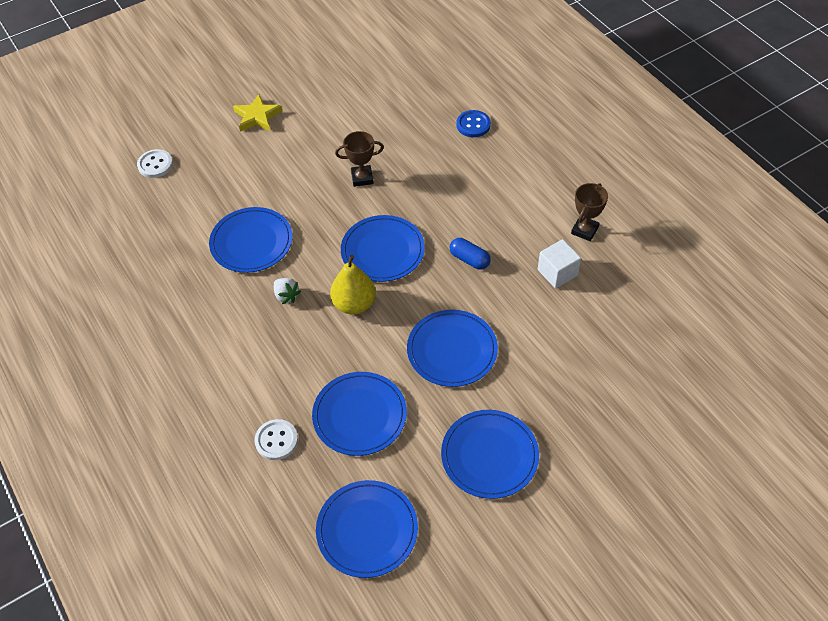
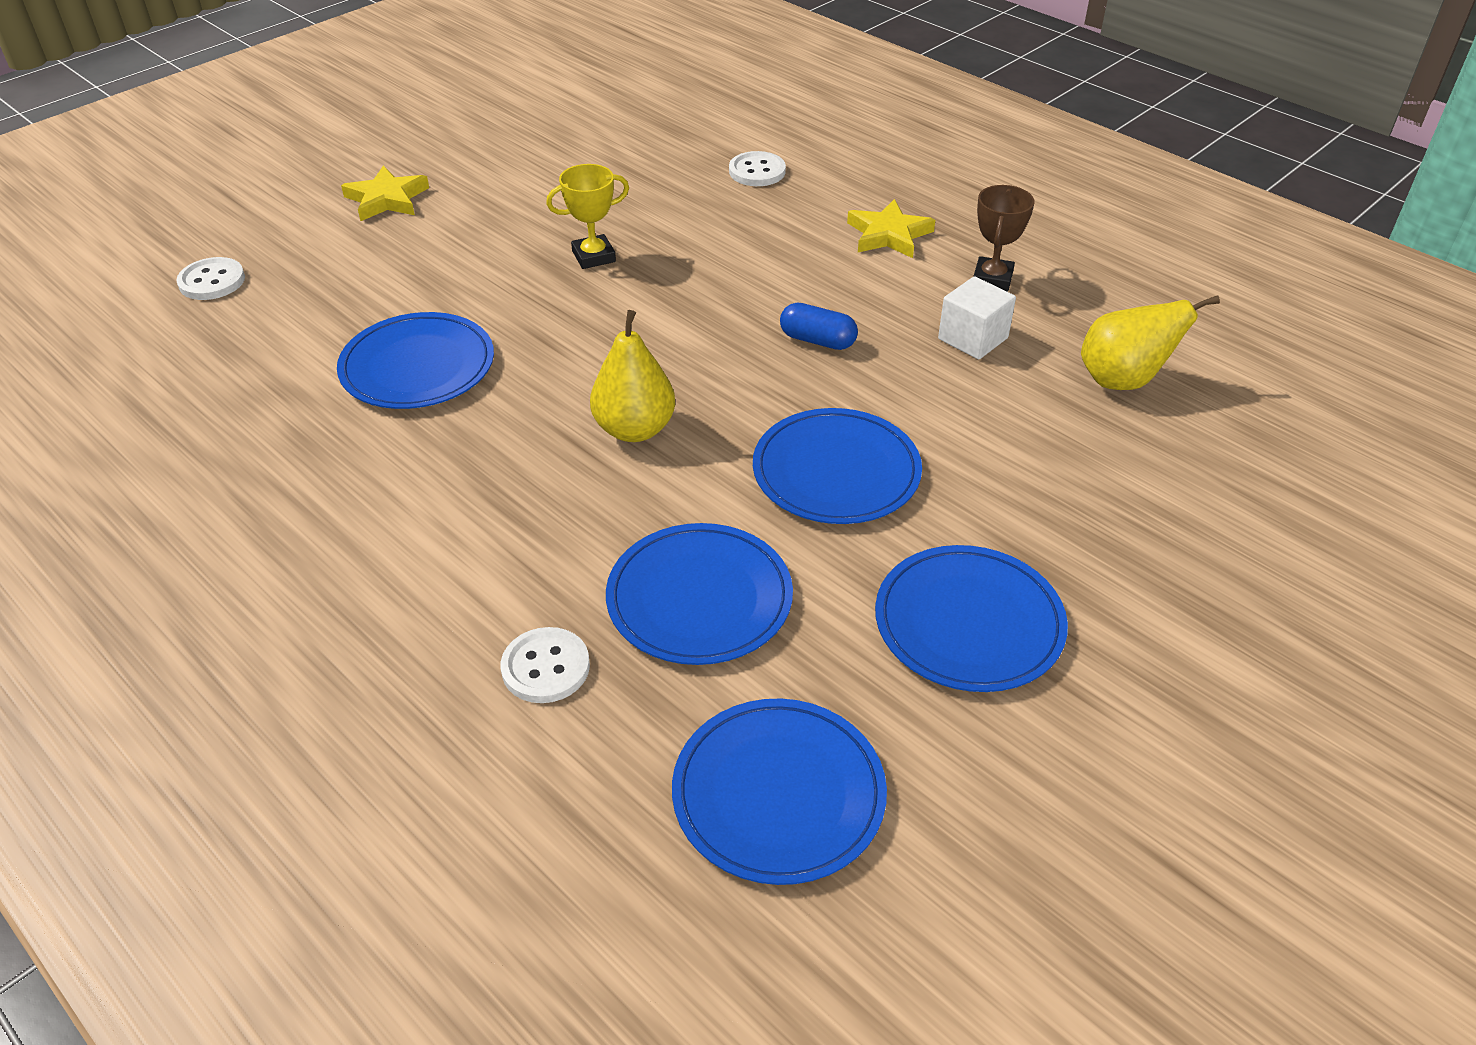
camera: 15 degrees left, 10 degrees down
white strawberry [274,278,301,304] -> none
brown trophy [335,131,384,187] -> yellow trophy [546,164,629,269]
blue plate [341,215,425,282] -> none
blue button [456,110,491,137] -> white button [729,151,786,186]
none -> yellow star [847,199,935,258]
none -> yellow pear [1081,295,1220,390]

